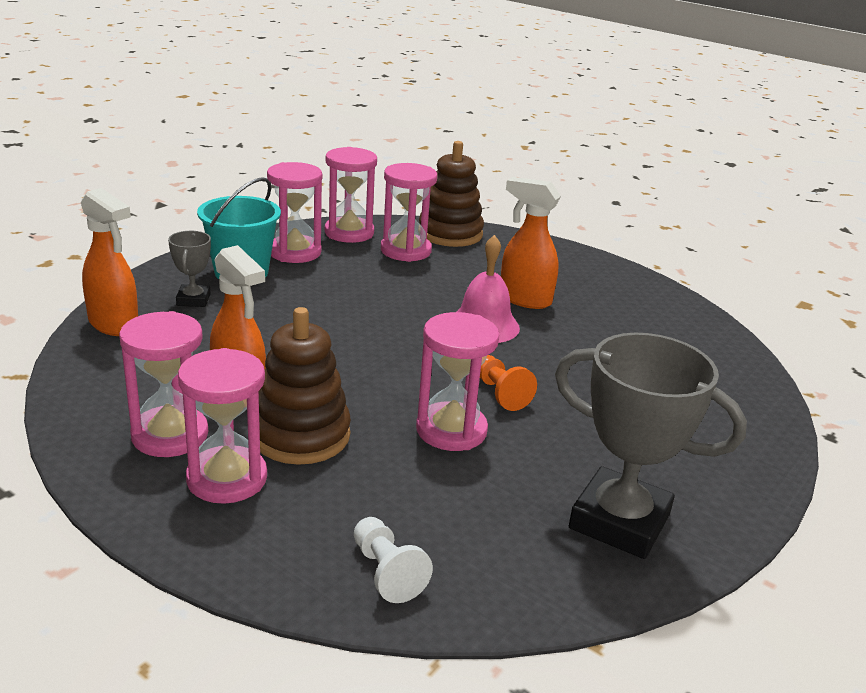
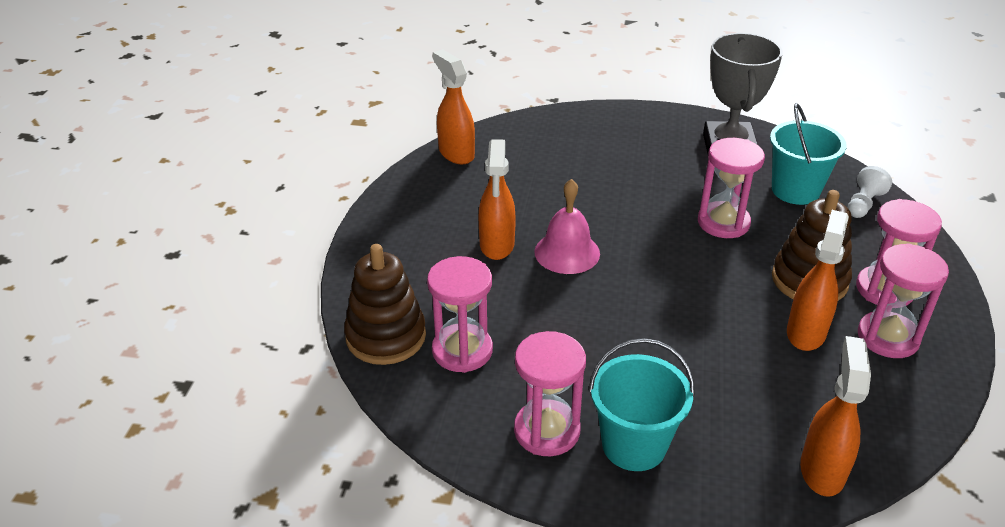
camera: 115 degrees left, 10 degrees up
grey trophy [168,231,211,307] -> none
pink hourglass [325,147,377,243] -> none
orange pawn [480,355,537,411] -> none
none -> orange spray bottle [433,49,475,164]
none -> turquoise bucket [770,103,847,205]

